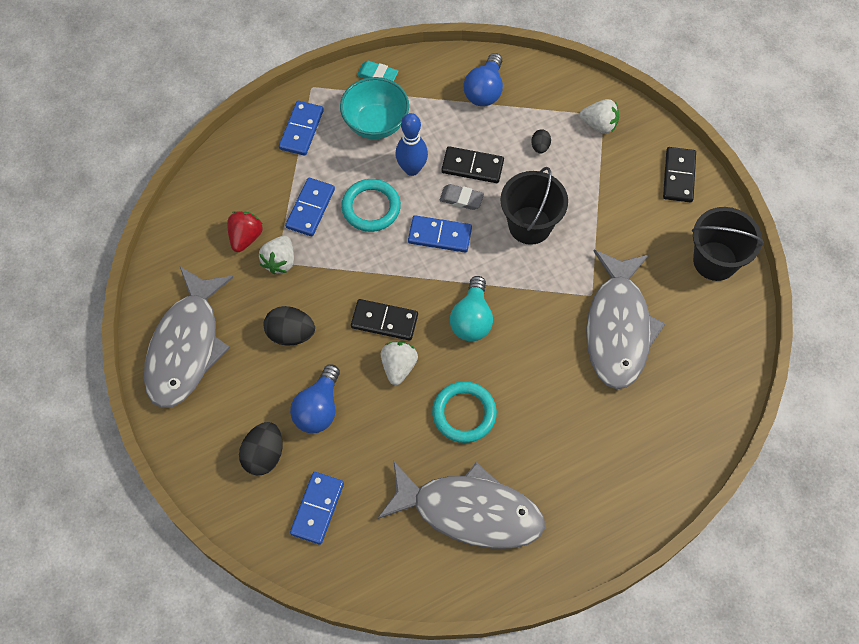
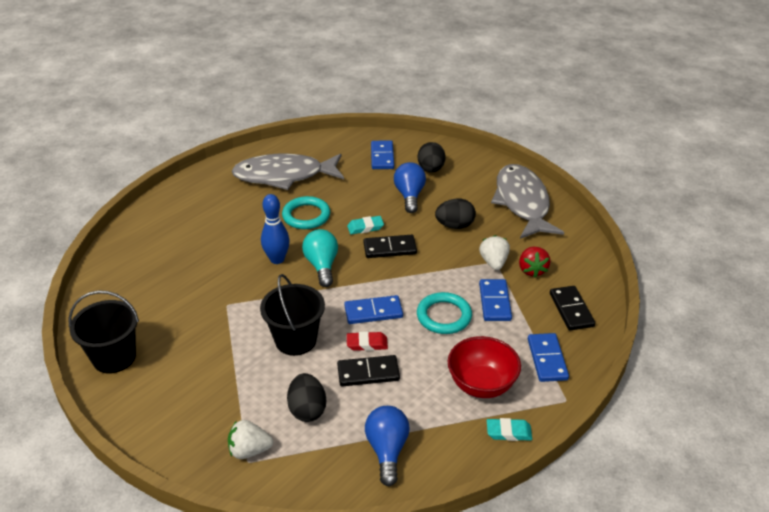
camera: 160 degrees right, 25 degrees down
turquoise bowl [340,77,409,139] -> red bowl [448,336,521,398]
white strawberry [381,341,418,385] -> turquoise eraser [347,216,384,234]
blue bowling pin [395,113,428,176] -> blue bowling pin moved to [261,194,290,264]
grey eraser [439,184,484,210] -> red eraser [347,331,388,351]
black egg [531,129,551,154] -> black egg [287,373,326,422], size x1.82
grey fish [586,250,665,389] -> none
black domino [663,147,696,202] -> black domino moved to [550,286,595,331]

